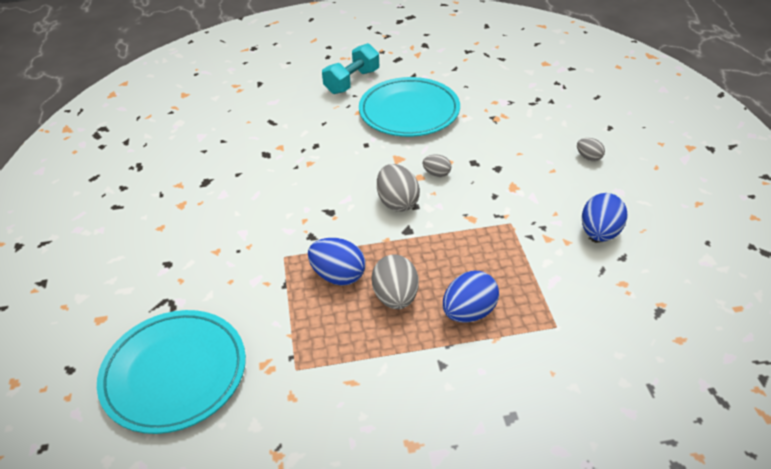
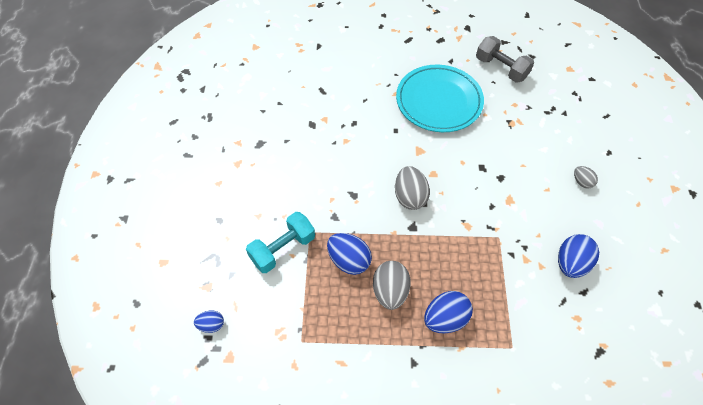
camera: 10 degrees right, 15 degrees up
turquoise plate [97,310,246,434] -> blue egg [194,310,224,333]
turquoise dumbbell [322,43,379,94] -> turquoise dumbbell moved to [246,212,315,273]
grey egg [422,154,451,177] -> none
none -> grey dumbbell [476,36,534,83]

